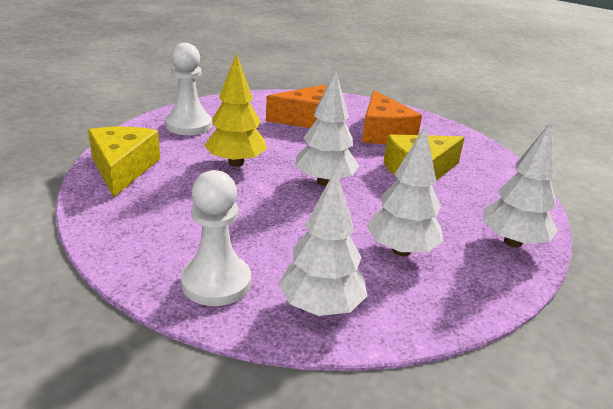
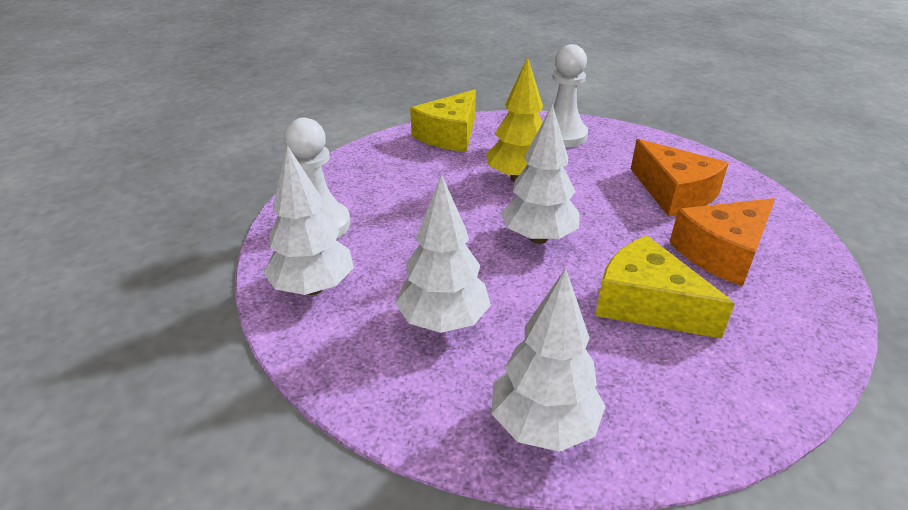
camera: 70 degrees right, 5 degrees up
yellow cheese [88,127,160,197] -> yellow cheese turned 150 degrees clockwise [410,90,476,152]

